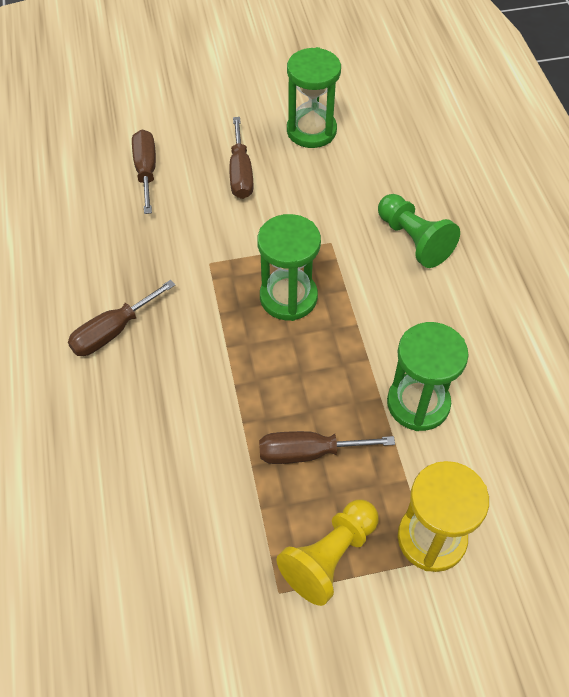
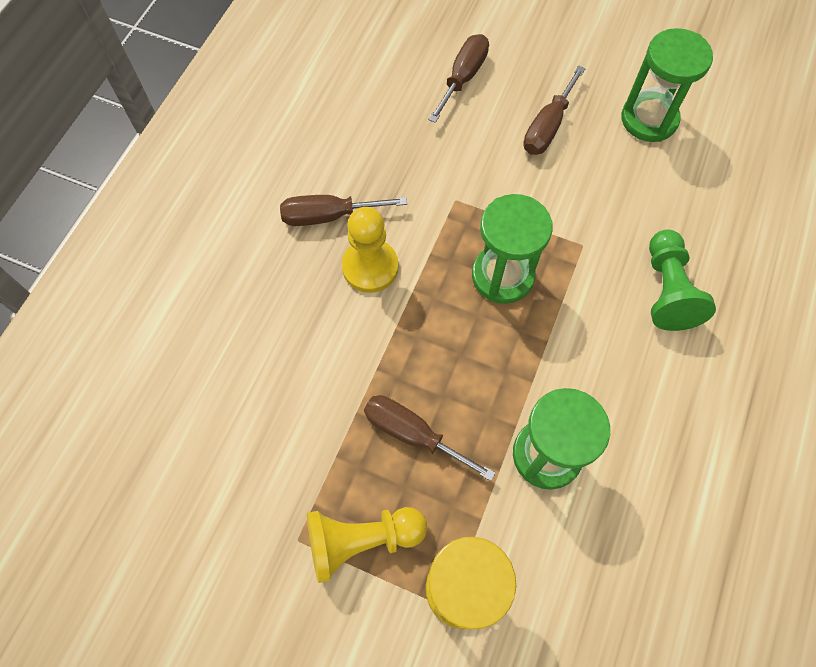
camera: 35 degrees right, 10 degrees up
none -> yellow pawn [342,207,398,293]

